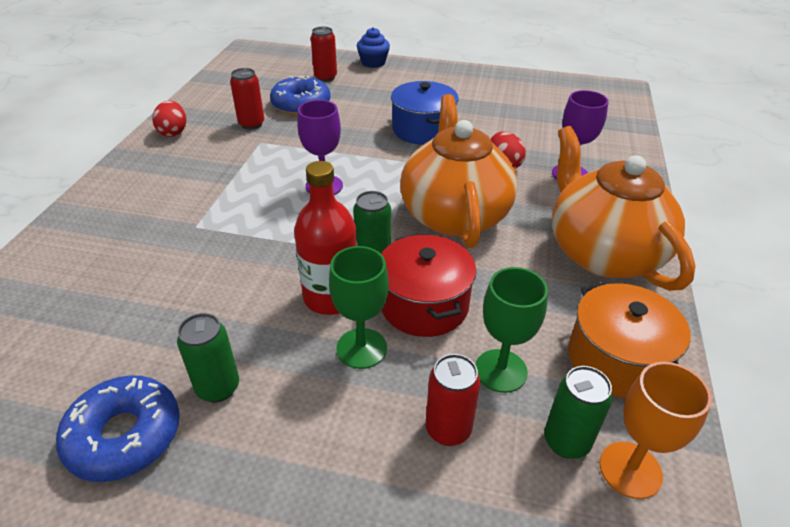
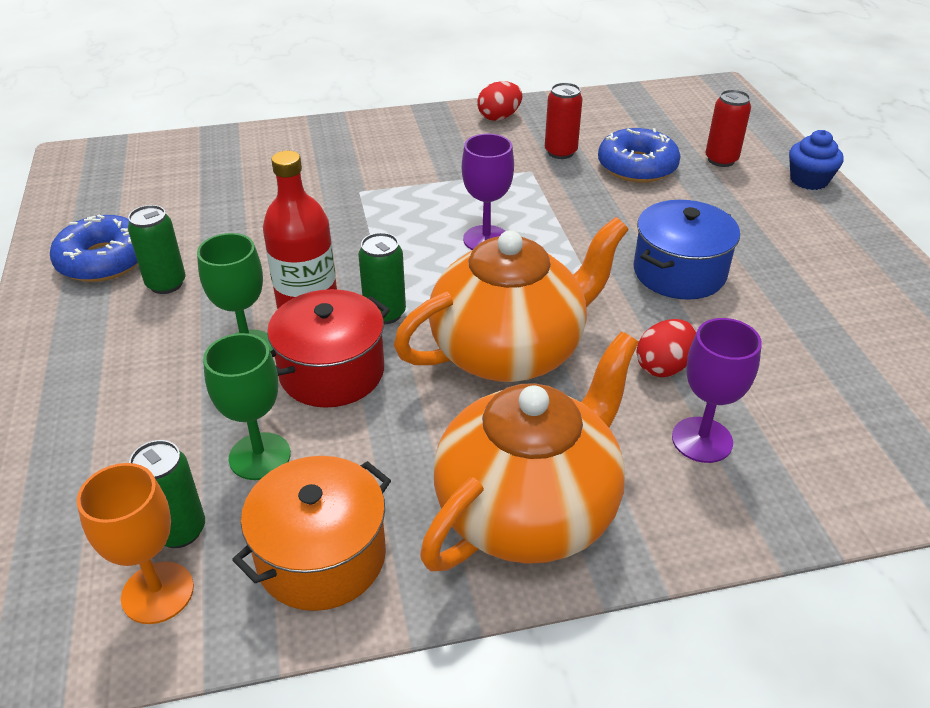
camera: 65 degrees right, 0 degrees up
red can [425,354,480,446] -> none

